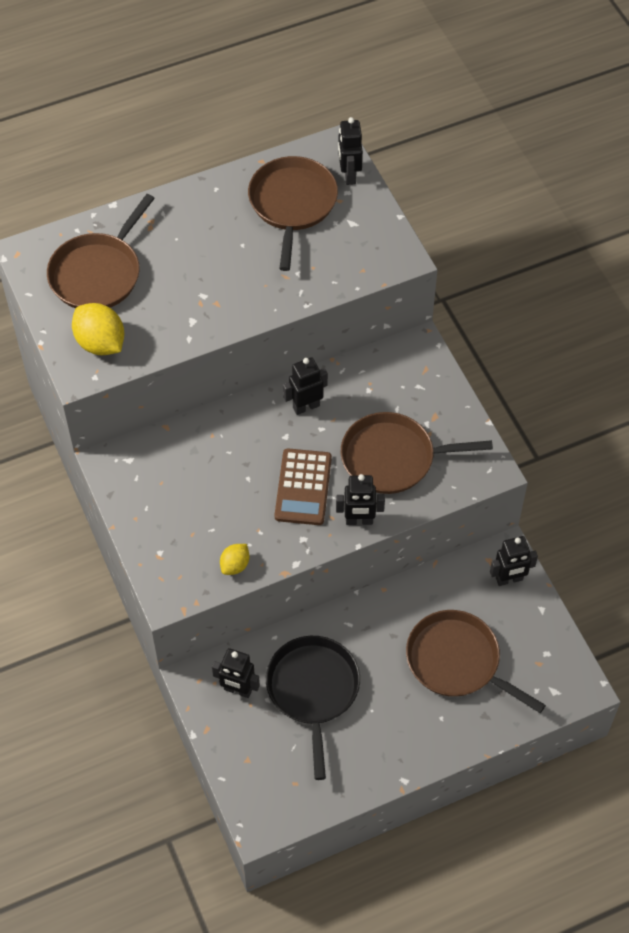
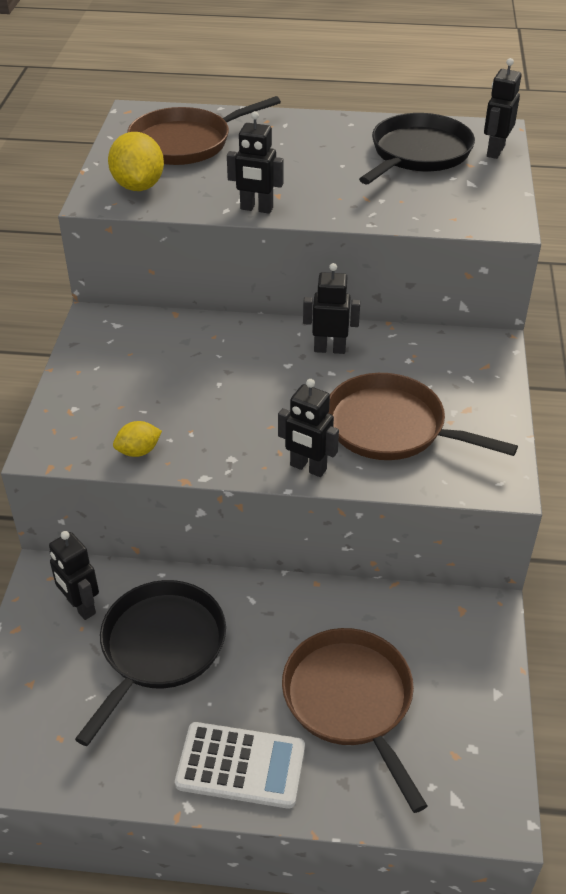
camera: 30 degrees right, 15 degrees down
brown pan [248,156,338,271] -> black pan [359,113,475,184]
brown calculator [275,448,332,525] -> none
black robot [490,536,538,586] -> black robot moved to [227,111,284,214]
none -> white calculator [175,722,305,809]

